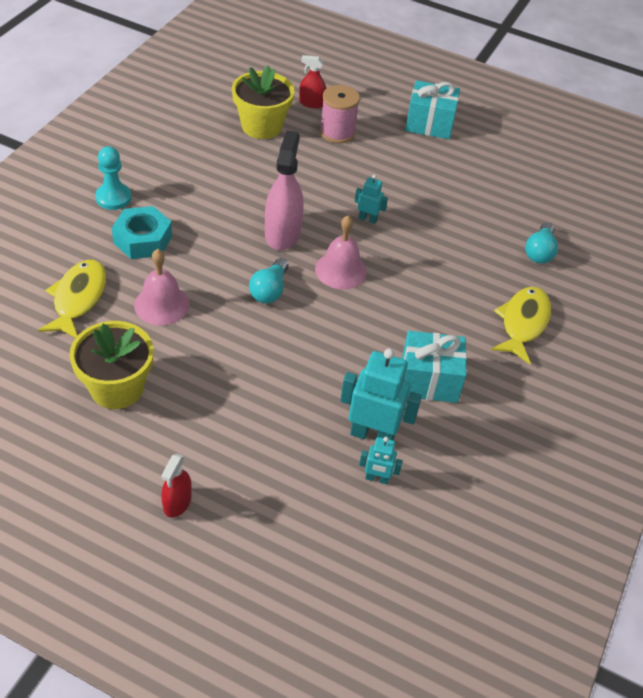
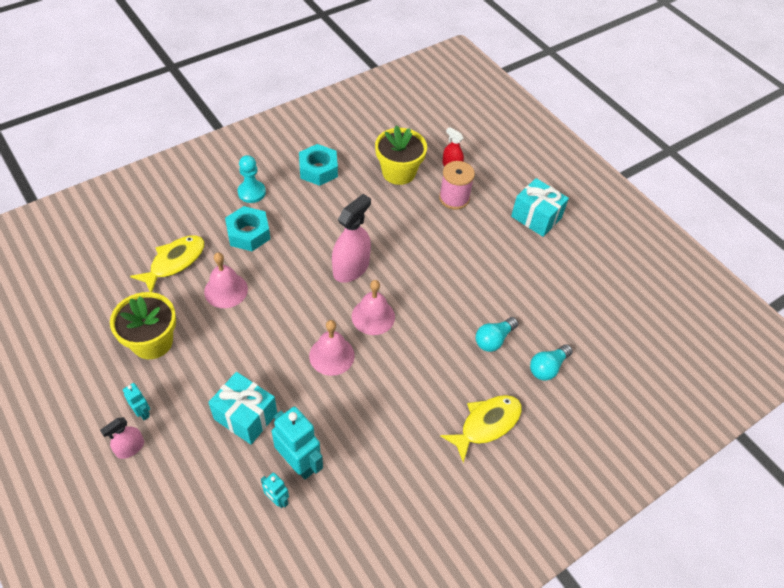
camera: 30 degrees right, 5 degrees up
red spray bottle [161,454,192,518] -> pink spray bottle [100,417,144,459]
turquoise light bulb [249,258,289,303] -> turquoise light bulb moved to [476,317,518,352]
turquoise robot [355,175,388,224] -> turquoise robot moved to [123,383,150,420]
turquoise gift [402,331,467,403] -> turquoise gift moved to [208,372,277,445]
none -> turquoise nut [299,144,338,186]
none -> pink bell [309,320,355,376]

